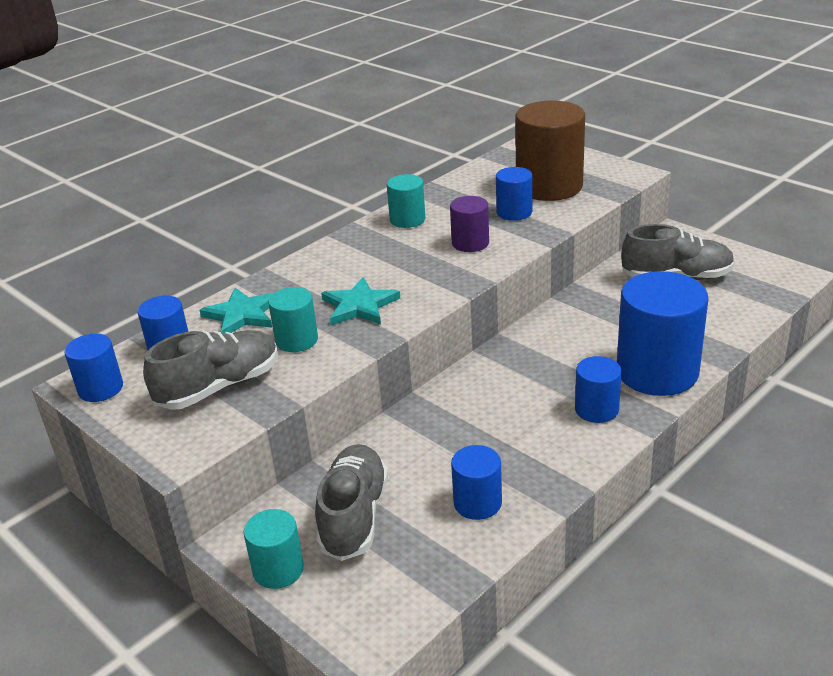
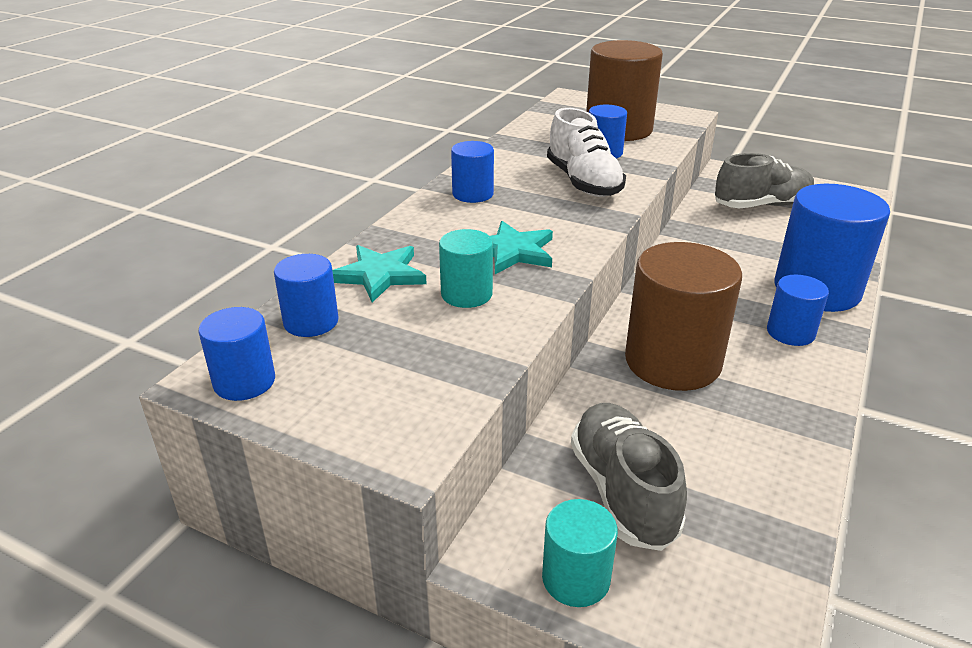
camera: 20 degrees left, 0 degrees up
grey shoe [143,330,278,410] -> none
turquoise cylinder [387,174,425,228] -> none
purple cylinder [450,196,489,252] -> white shoe [547,108,626,197]
blue cylinder [451,445,502,520] -> blue cylinder moved to [451,141,494,203]
none -> brown cylinder [625,242,742,391]

